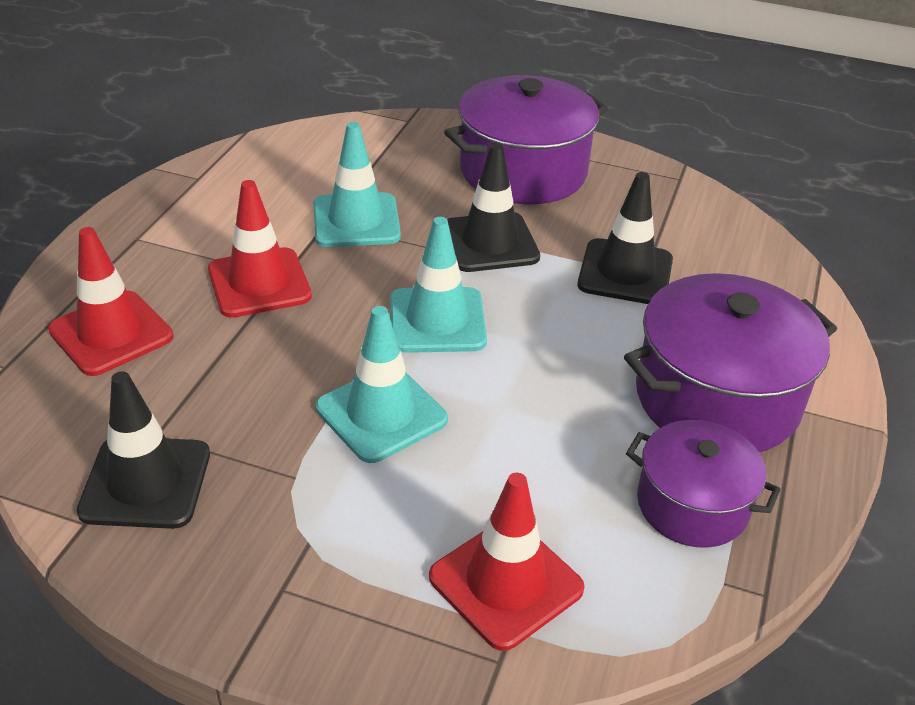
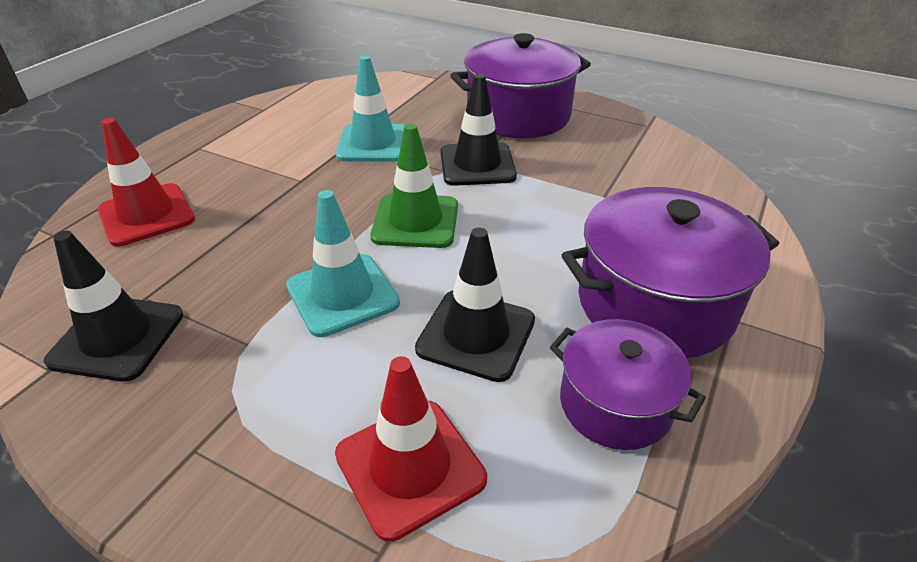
camera: 10 degrees right, 0 degrees up
red traffic cone [208,180,312,318] -> none
turquoise traffic cone [390,217,487,353] -> green traffic cone [371,124,458,248]
black traffic cone [578,172,673,304] -> black traffic cone moved to [415,227,535,382]

